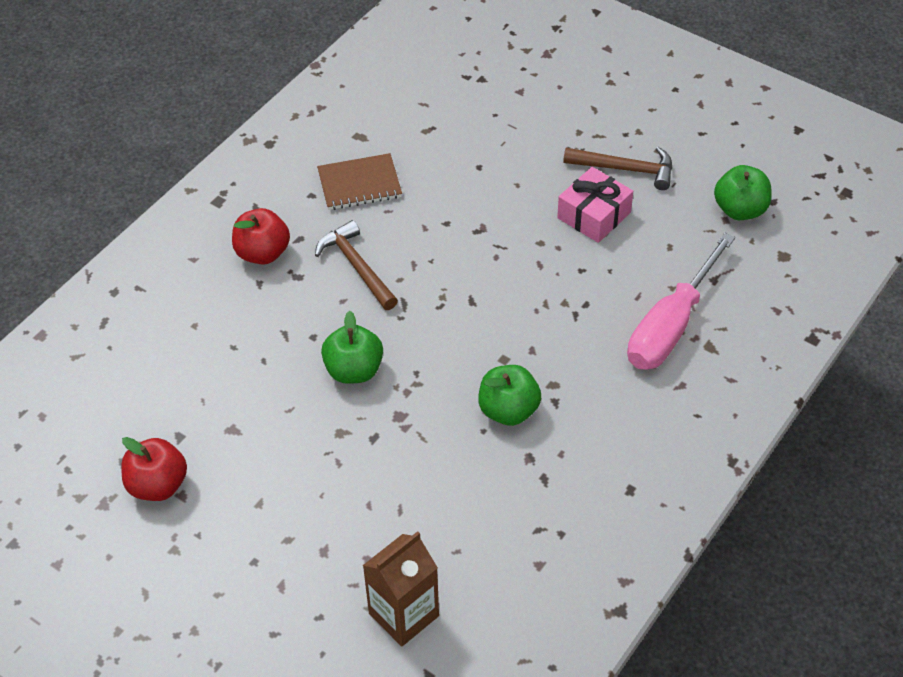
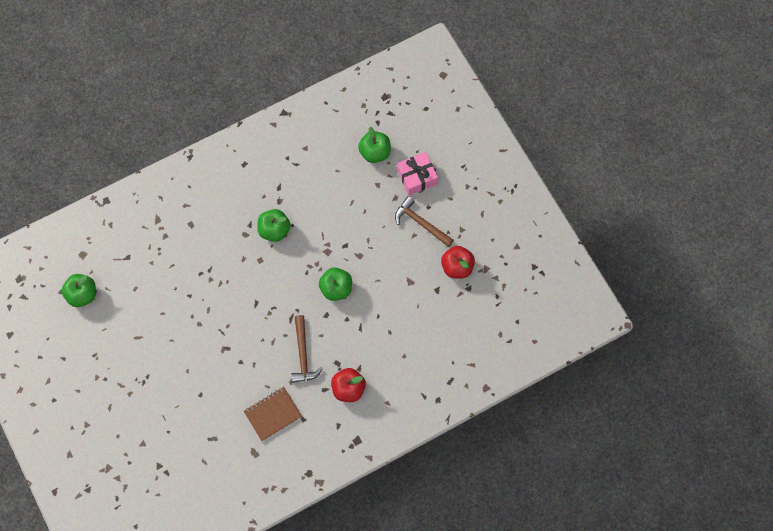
camera: 155 degrees left, 20 degrees up
brown notebook [317,153,402,210] -> brown notebook turned 45 degrees counterclockwise [244,387,302,441]
brown carton [362,531,439,647] -> green apple [358,127,391,163]
pink gift [557,167,633,243] -> pink gift moved to [397,152,438,195]
brown hammer [563,147,672,190] -> brown hammer moved to [395,196,454,247]
pink screwdriver [627,233,735,370] -> none

